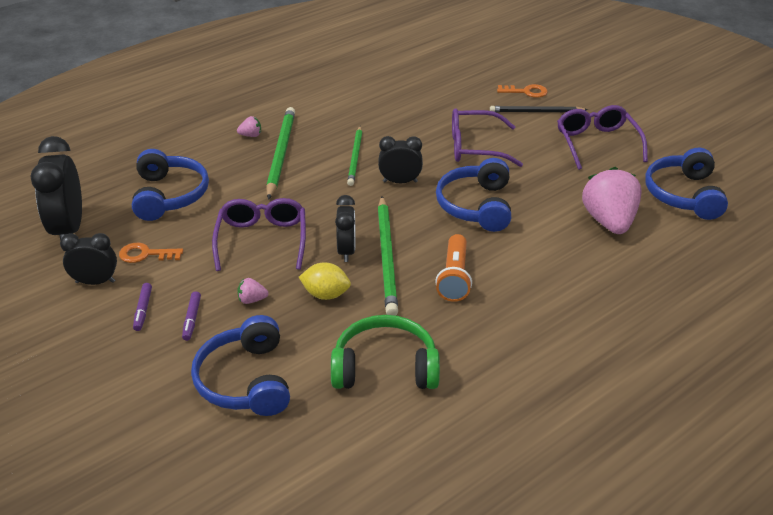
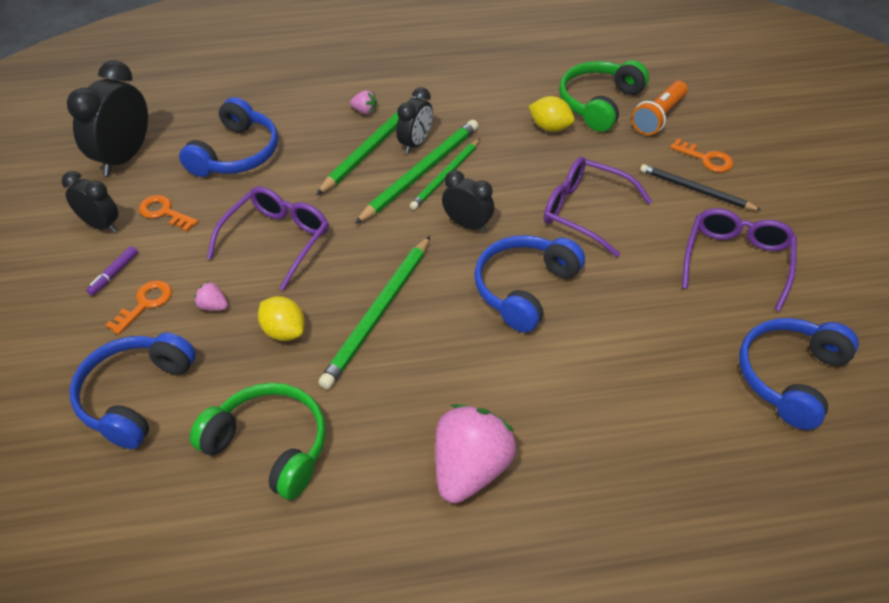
camera: 30 degrees right, 10 degrees up
purple marker [182,291,201,341] -> orange key [106,280,172,335]
black clock [335,195,355,262] -> black clock moved to [396,87,433,154]
orange flashlight [435,234,472,302] -> orange flashlight moved to [631,81,688,135]
pink strawberry [582,167,642,234] -> pink strawberry moved to [435,404,517,503]
none -> green pencil [355,120,478,224]
none -> yellow lemon [528,96,575,132]
none -> green headphones [559,60,649,132]

